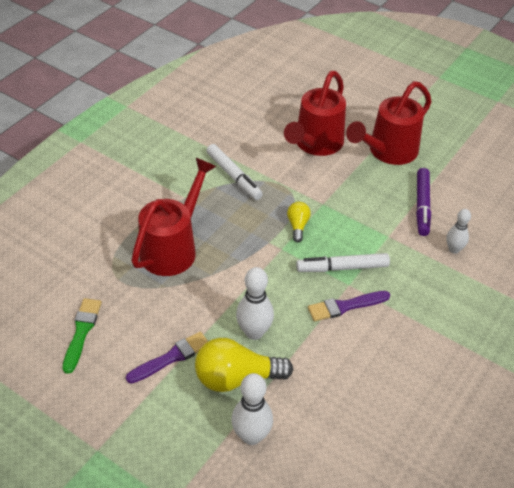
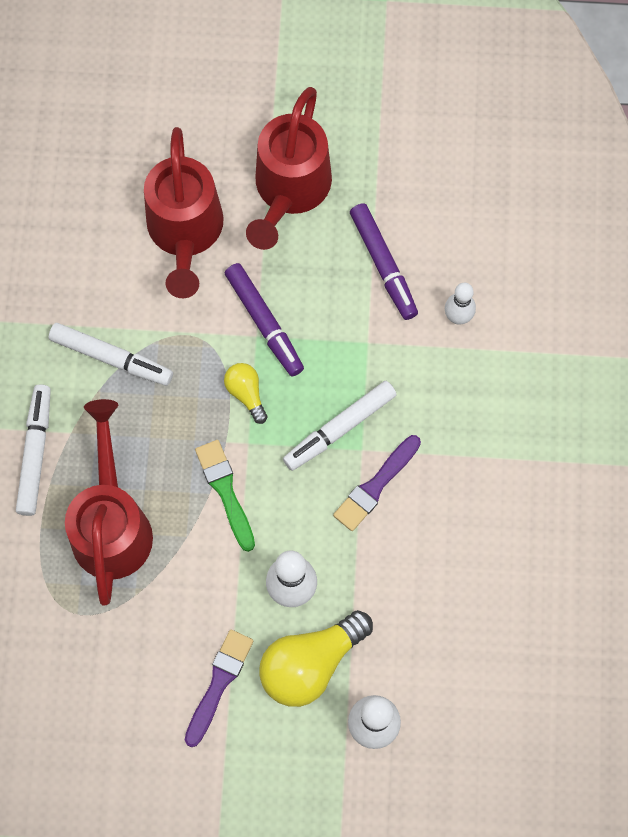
camera: 30 degrees left, 25 degrees up
green brush [63,298,102,374] -> green brush moved to [195,440,255,552]
none -> white marker [16,384,51,516]
none -> purple marker [225,263,304,376]

